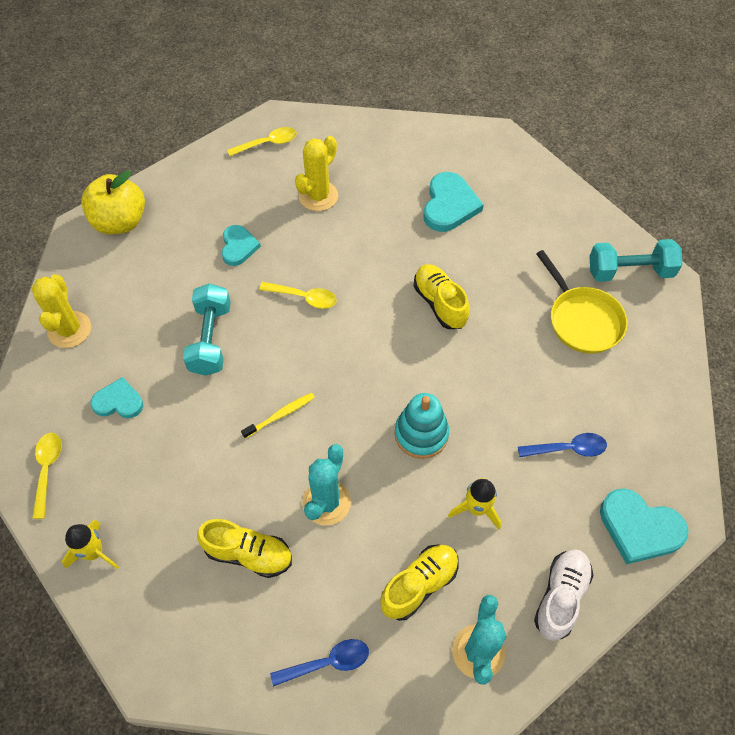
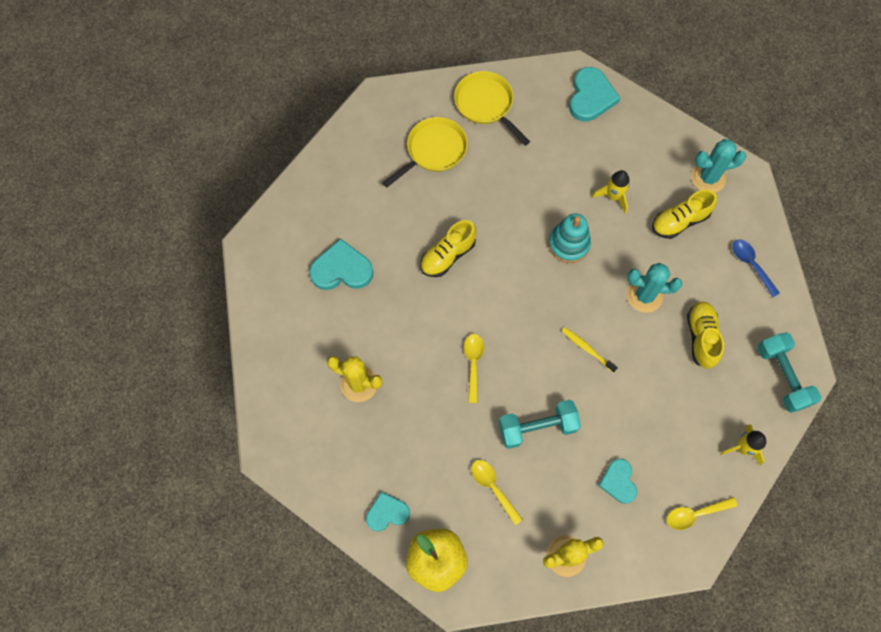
camera: 105 degrees left, 10 degrees up
turquoise heart [221,225,261,266] -> turquoise heart moved to [366,492,410,531]
yellow spoon [227,127,297,156] -> yellow spoon moved to [471,460,523,525]
yellow shoe [380,545,459,621] -> yellow shoe turned 60 degrees counterclockwise [652,190,717,239]
blue spoon [518,433,607,457] -> none
white shoe [534,549,594,641] -> none
turquoise dumbbell [589,239,682,282] -> turquoise dumbbell moved to [757,332,822,413]
none -> yellow pan [454,71,530,146]

